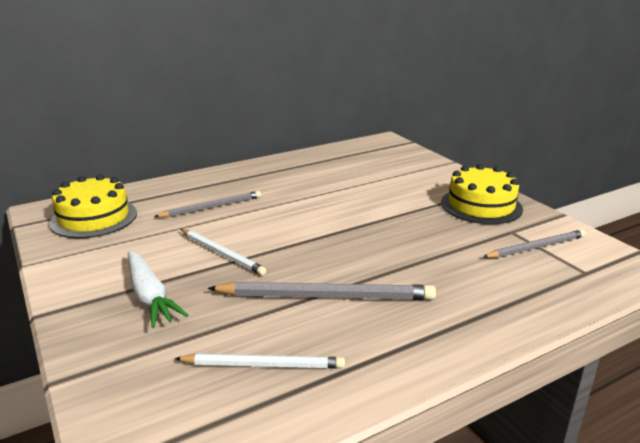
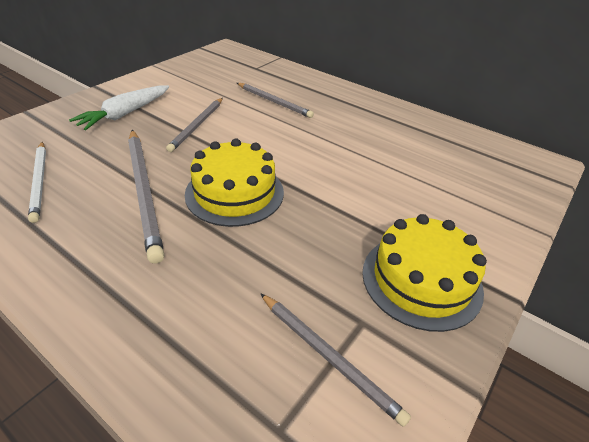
camera: 65 degrees right, 15 degrees up
yellow cake [49,174,137,238] -> yellow cake moved to [185,139,284,227]
white pencil [181,229,267,275] -> grey pencil [166,98,223,152]

